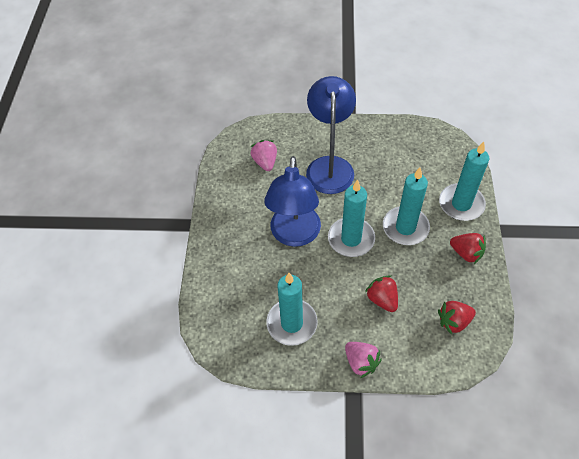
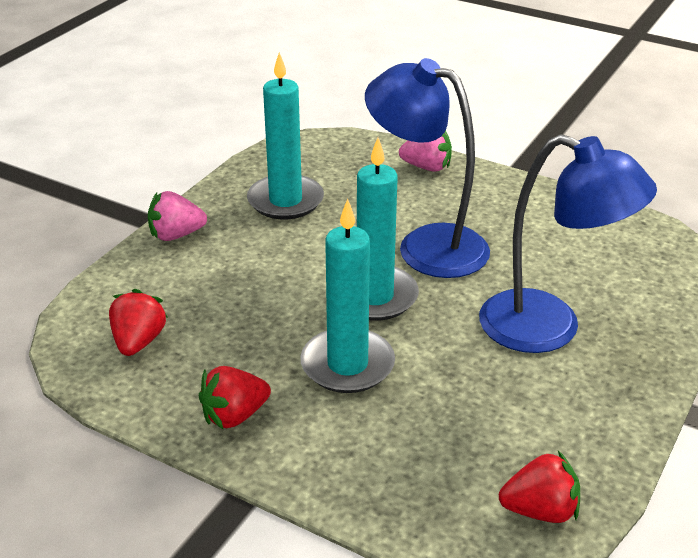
camera: 115 degrees right, 20 degrees down
pink strawberry [250,140,277,171] -> pink strawberry moved to [399,131,452,172]
red strawberry [365,275,398,312] -> red strawberry moved to [499,451,580,523]
turquoise candle [439,142,489,221] -> none

